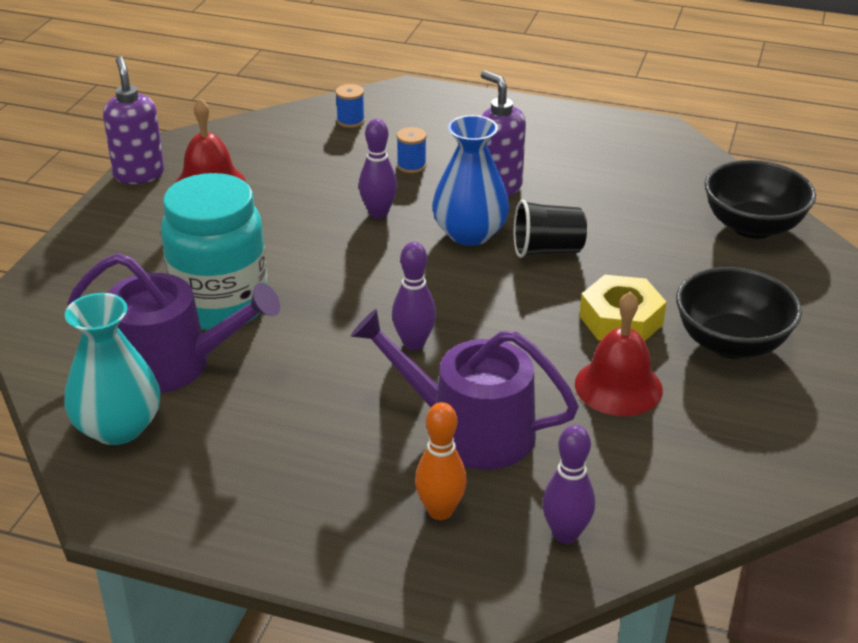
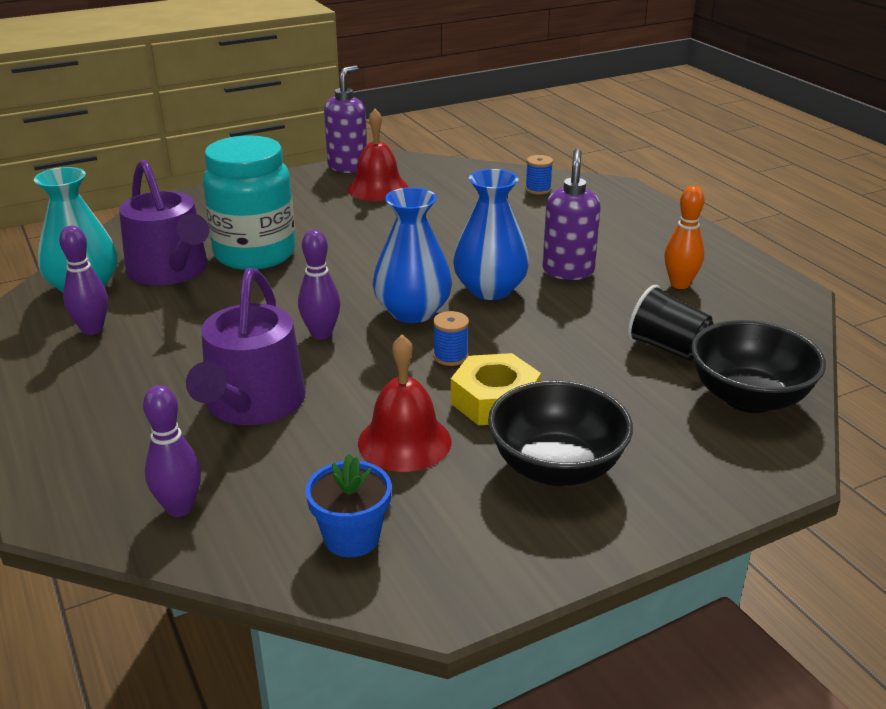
camera: 45 degrees right, 5 degrees down
purple watering can [351,309,579,470] -> purple watering can turned 150 degrees counterclockwise [186,268,306,425]
purple bowling pin [359,119,397,218] -> purple bowling pin moved to [59,226,108,335]
blue spool [397,127,427,173] -> blue spool moved to [433,311,469,366]
orange bowling pin [415,402,467,520] -> orange bowling pin moved to [664,186,705,289]
black cup [514,199,587,258] -> black cup moved to [627,285,713,361]
none -> blue flower pot [305,454,392,557]
none -> blue vase [373,187,452,323]

